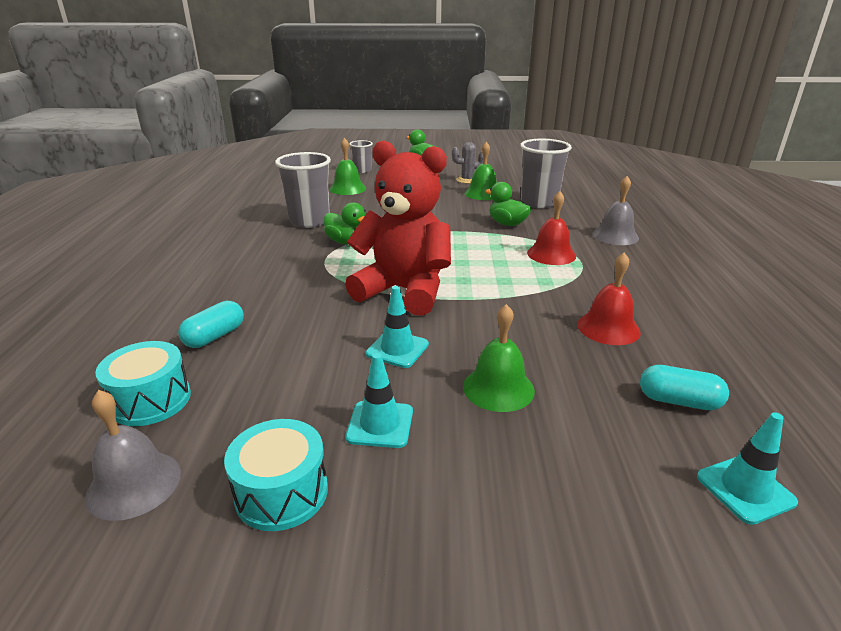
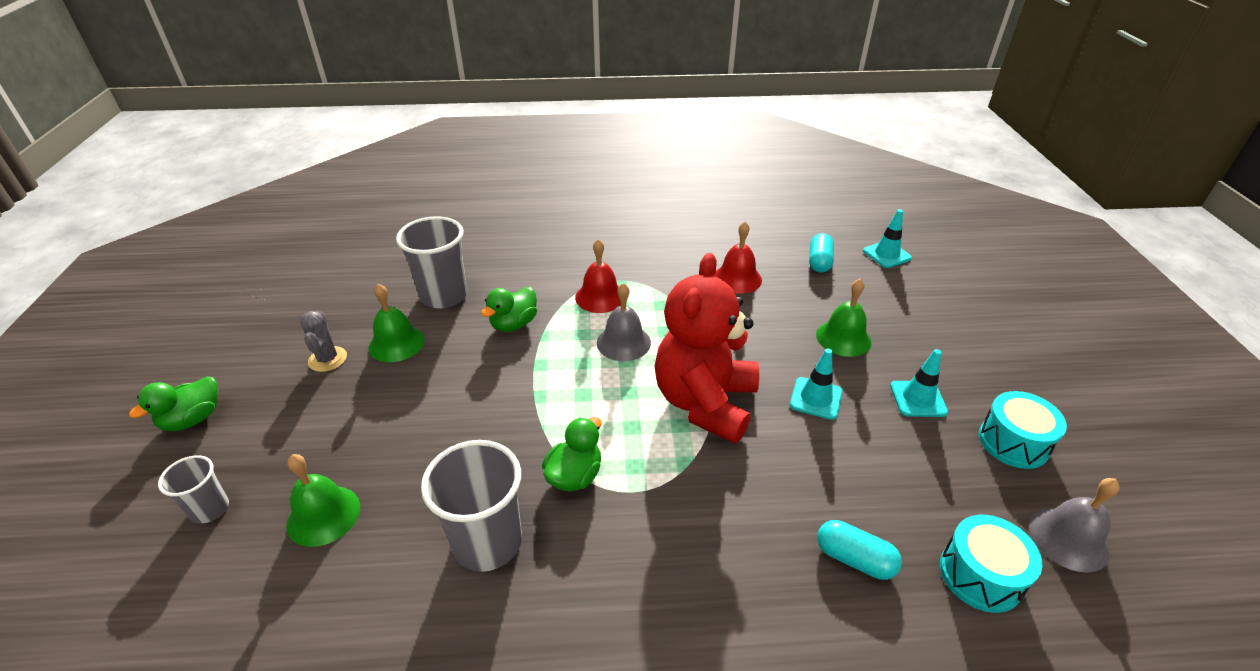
camera: 95 degrees left, 10 degrees up
grey bell [592,176,639,245] -> grey bell moved to [597,283,651,361]

